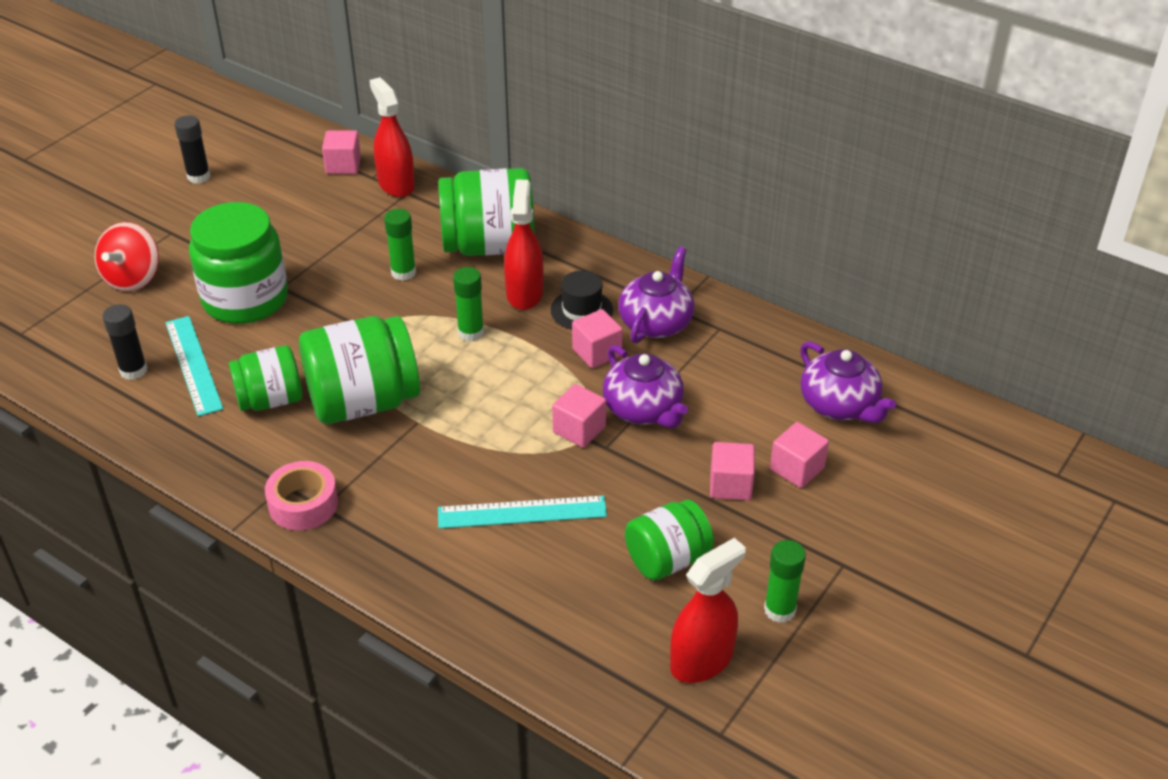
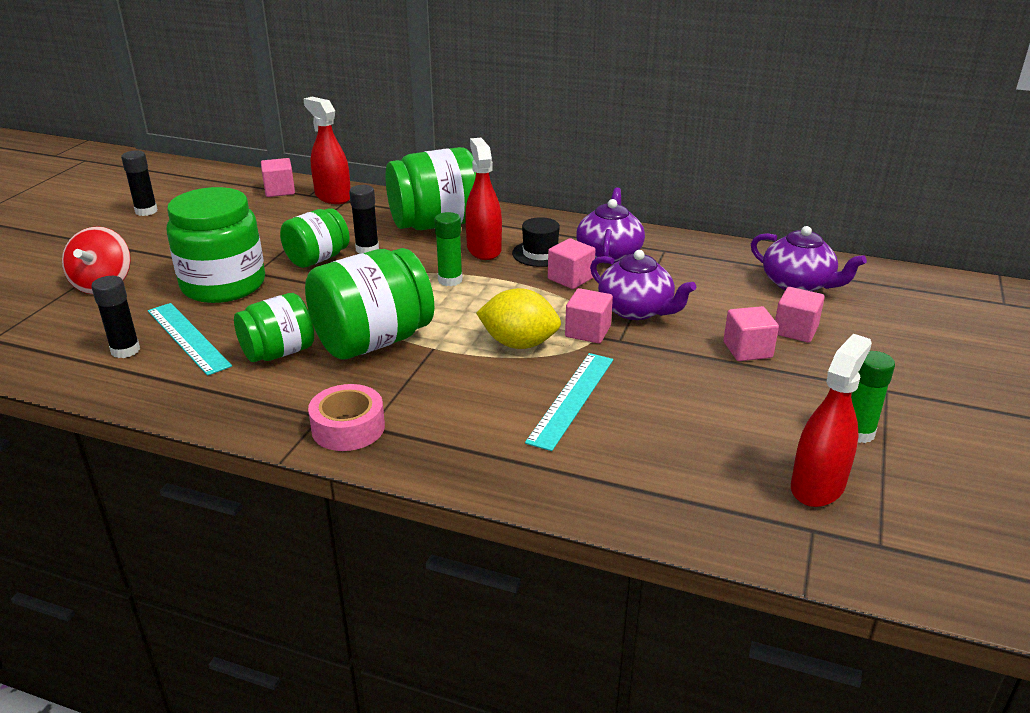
camera: 15 degrees left, 10 degrees down
green glue stick [384,209,416,281] -> black glue stick [349,185,379,254]
turquoise ruler [438,496,607,529] -> turquoise ruler turned 45 degrees counterclockwise [525,353,613,451]
green jar [625,500,714,581] -> green jar moved to [280,208,350,268]
none -> yellow lemon [476,288,561,349]

